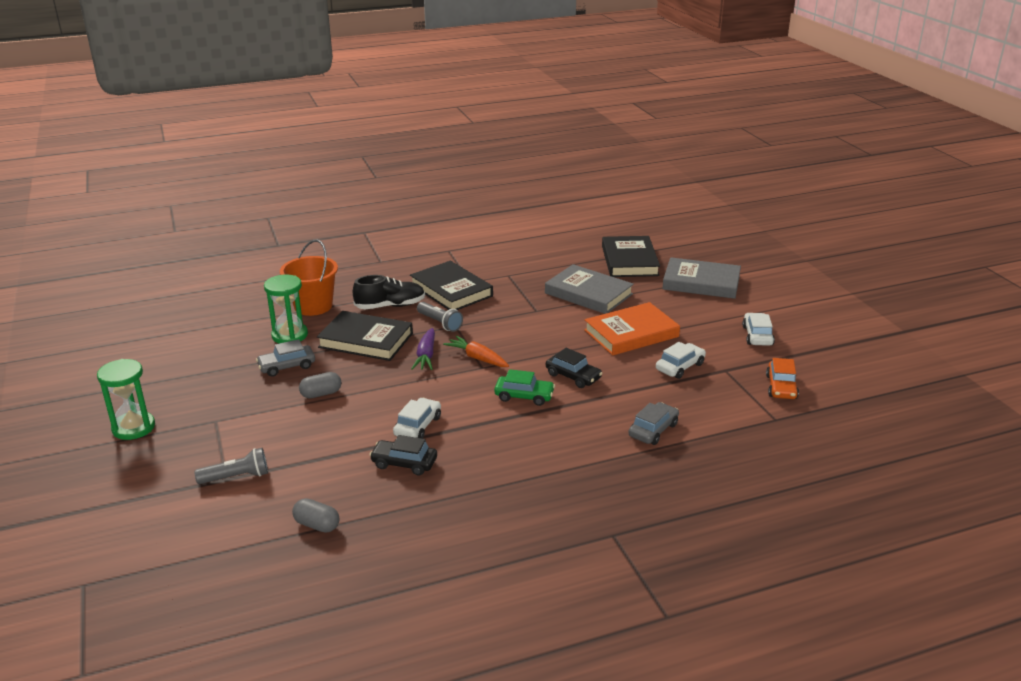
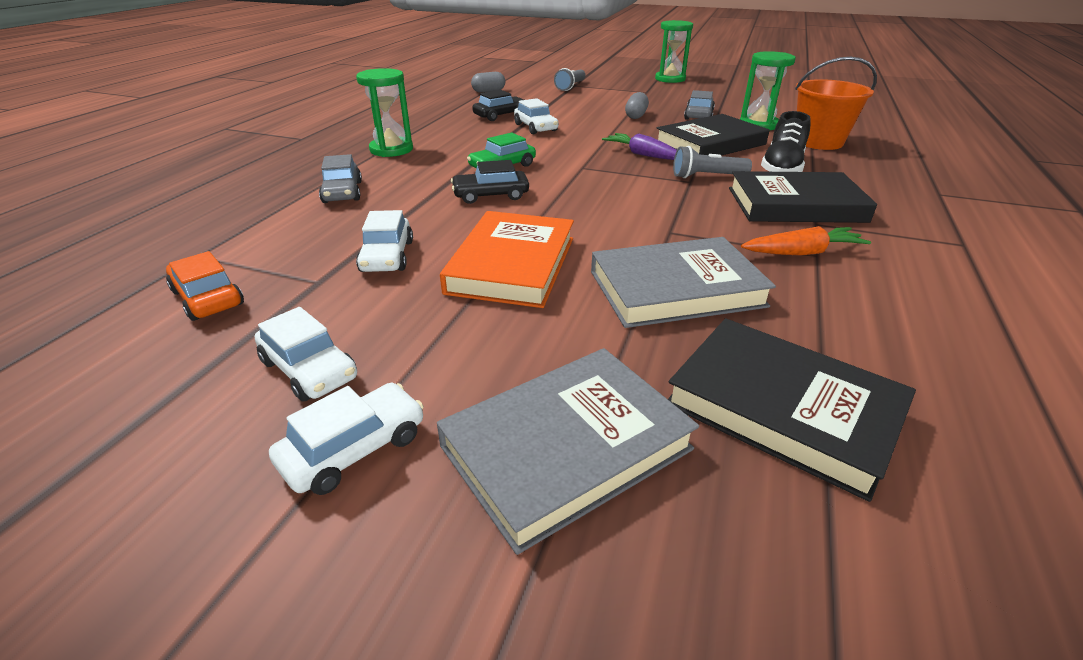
camera: 130 degrees right, 5 degrees up
orange carrot [443,335,509,367] -> orange carrot moved to [741,226,871,256]
none -> white car [269,383,424,495]
none -> green hourglass [356,68,413,157]

